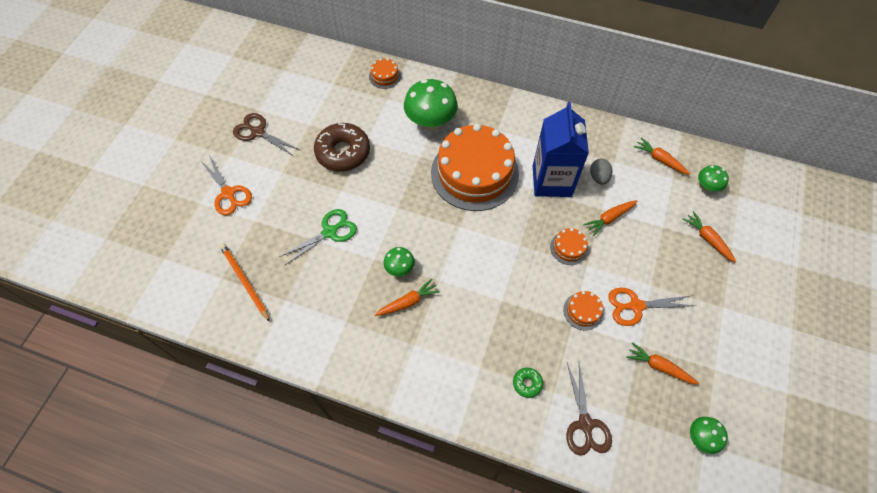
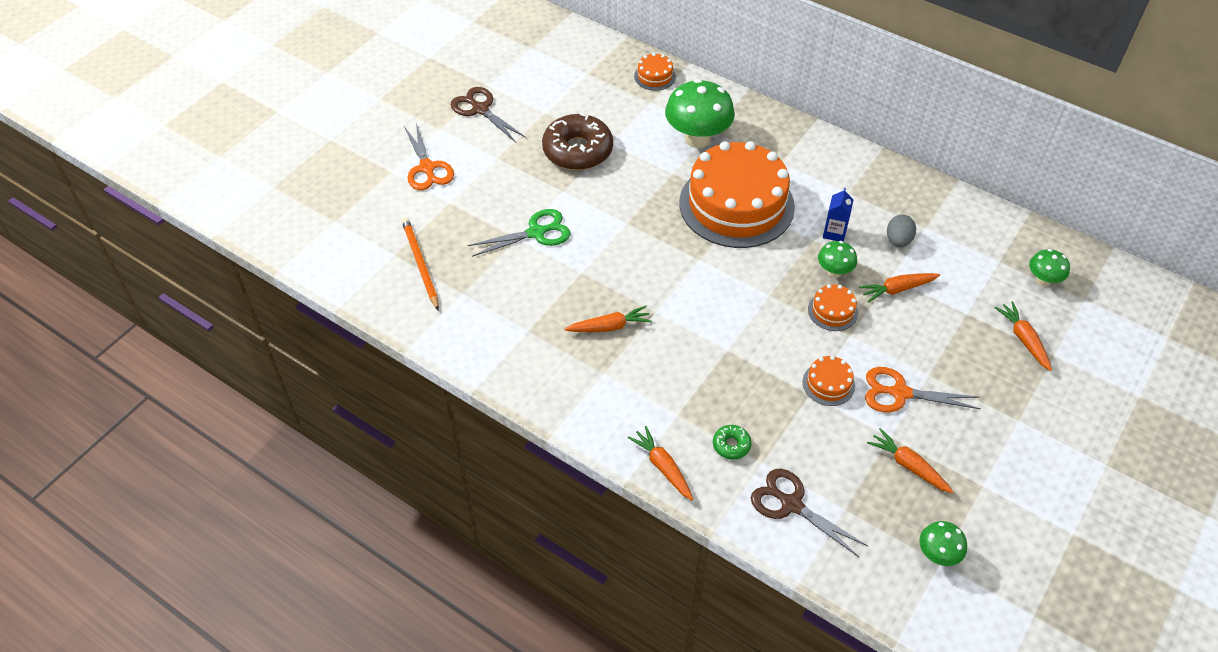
camera: 15 degrees right, 10 degrees down
green mushroom [383,247,415,277] -> green mushroom moved to [818,241,857,278]
blue carton [533,102,589,197] -> blue carton [823,188,854,242], size x0.42
brown scissors [566,362,612,456] -> brown scissors turned 120 degrees clockwise [751,469,868,558]
orange carrot [634,137,690,175] -> orange carrot moved to [627,426,693,500]

